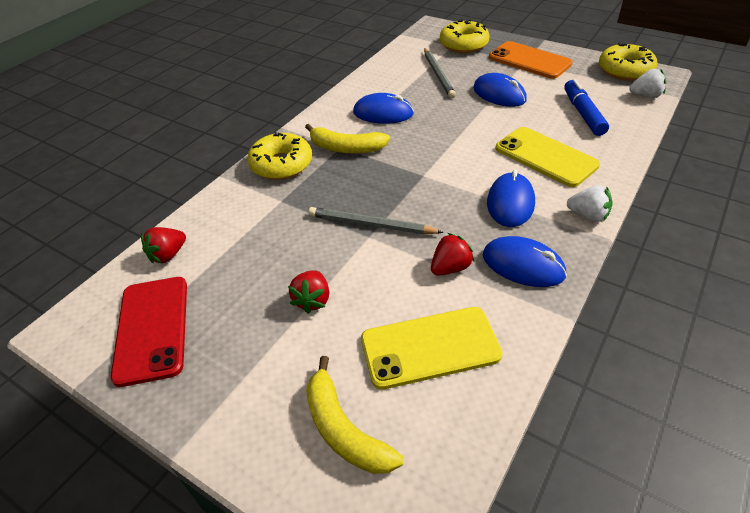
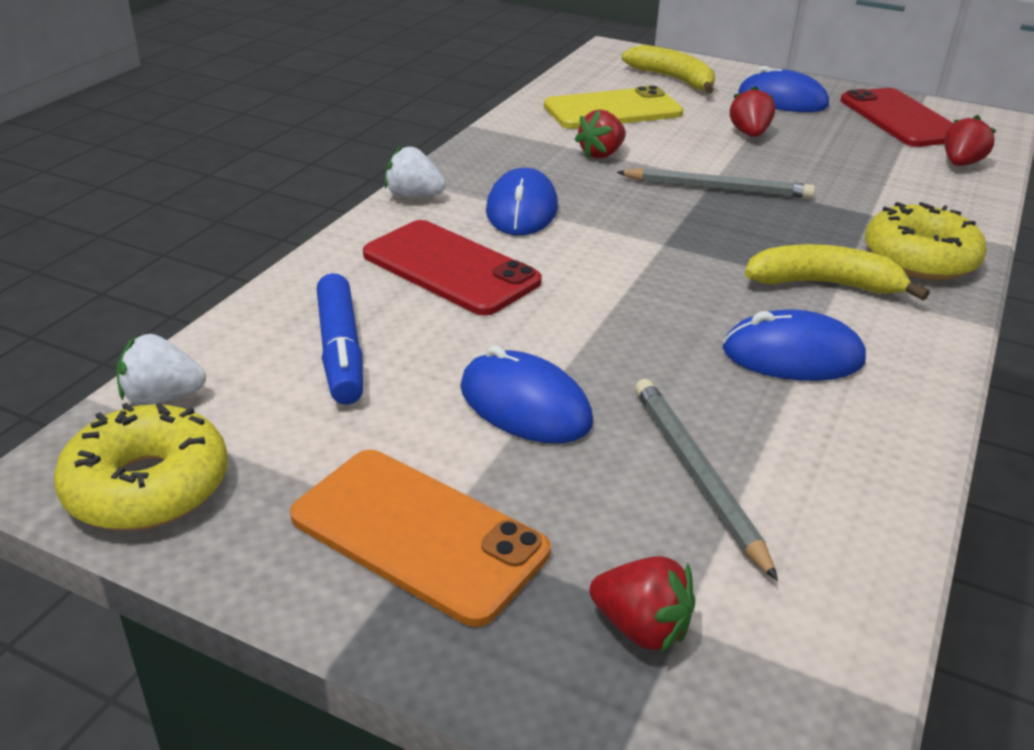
camera: 170 degrees right, 10 degrees down
yellow donut [440,19,490,53] -> red strawberry [589,556,695,653]
blue mouse [483,236,567,287] -> blue mouse moved to [738,66,829,112]
yellow phone [495,127,600,187] -> red phone [363,220,542,316]

